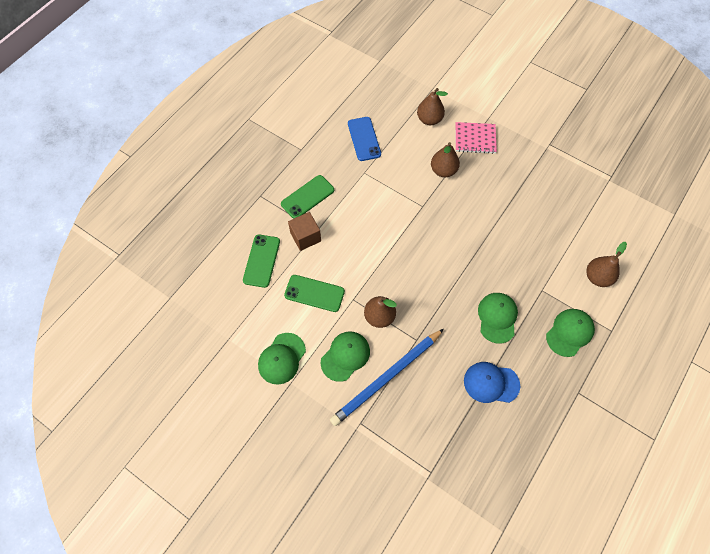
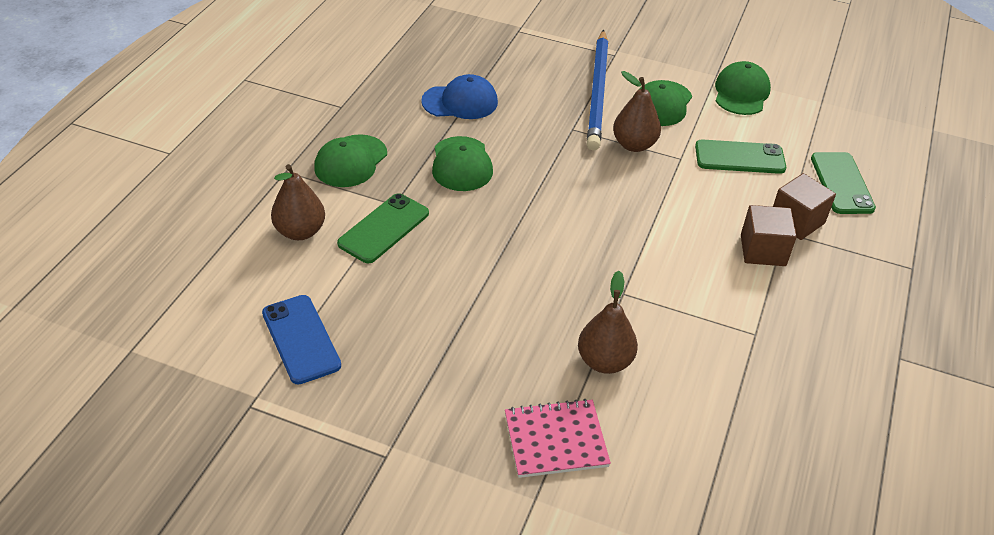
camera: 165 degrees right, 20 degrees down
green phone [281,175,334,219] -> green phone moved to [337,193,429,263]
blue pencil [330,329,444,426] -> blue pencil turned 150 degrees clockwise [587,30,608,150]
blue phone [348,117,381,161] -> blue phone moved to [262,295,341,385]
brown pear [417,88,448,125] -> none
none -> brown cube [741,205,797,266]

